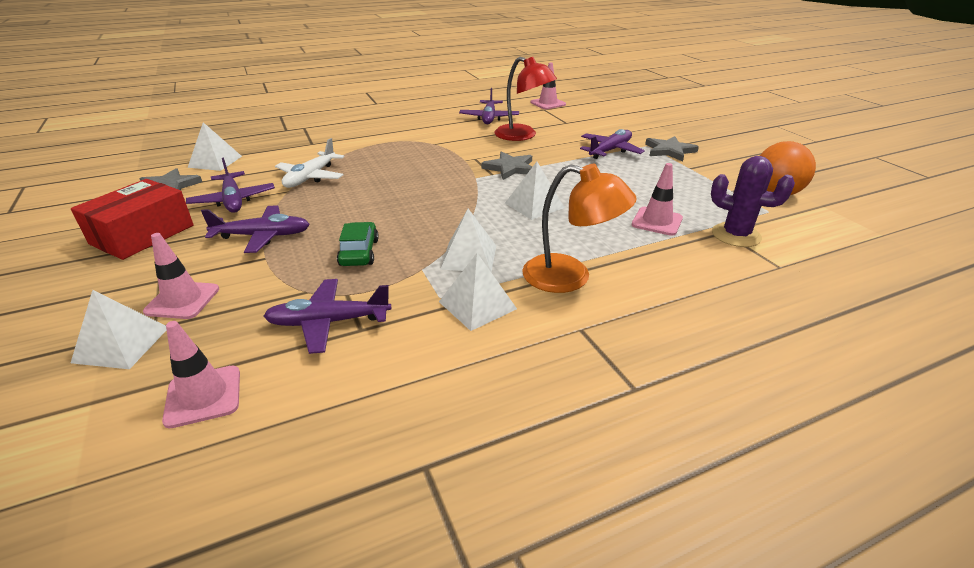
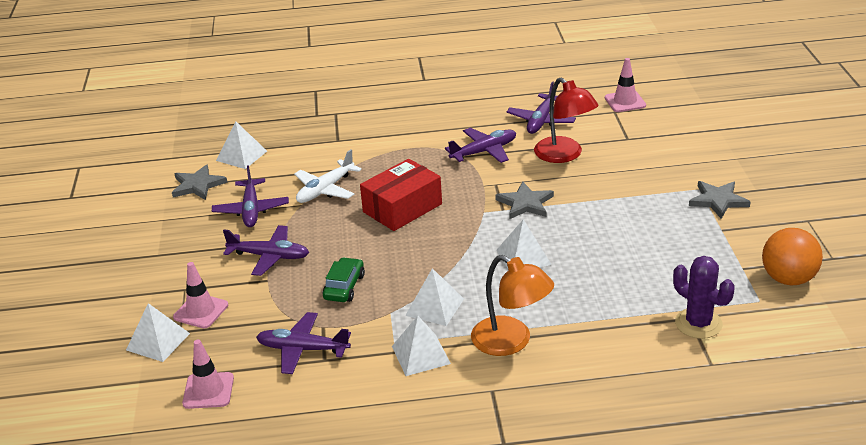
camera: 20 degrees right, 0 degrees up
red box [71,179,194,260] -> red box moved to [360,159,442,231]
purple plane [580,129,645,159] -> purple plane moved to [445,128,516,163]
pink traffic cone [632,163,683,236] -> none

